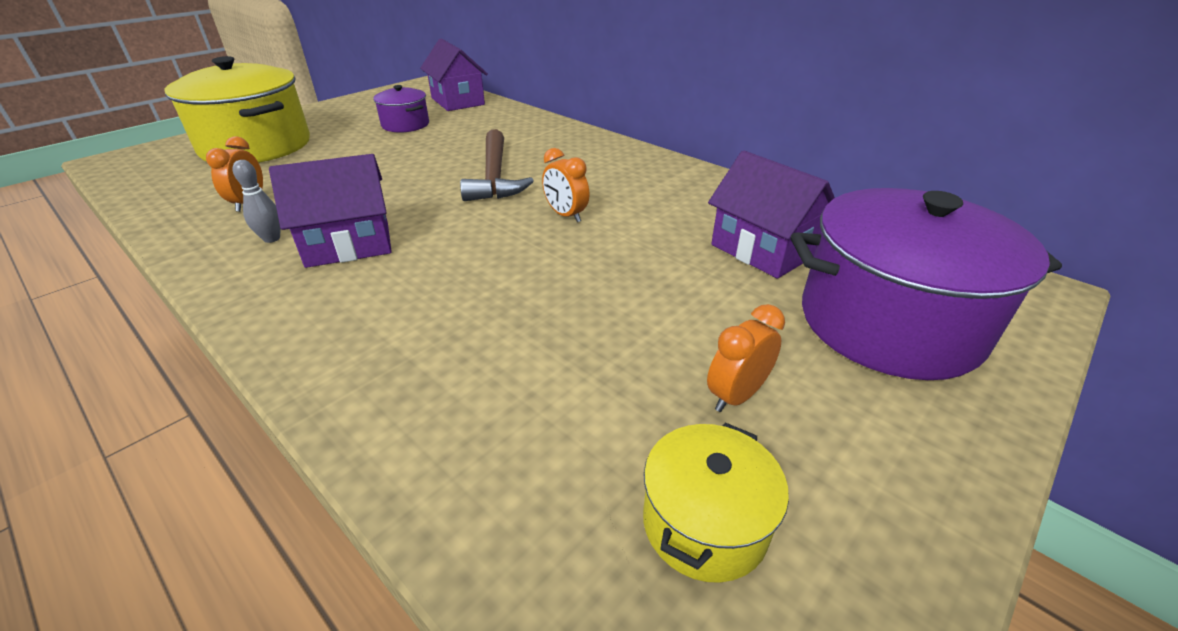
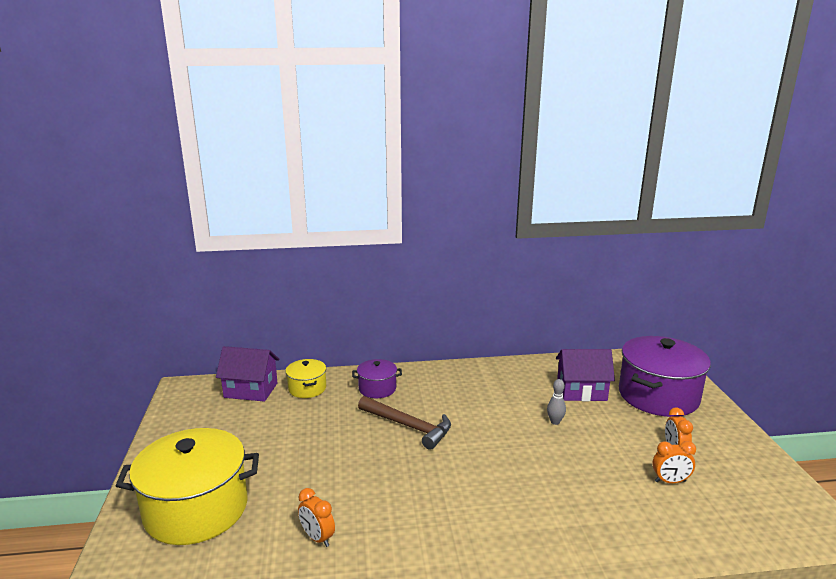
camera: 50 degrees left, 15 degrees down
grey bowling pin [233,160,281,243] -> grey bowling pin moved to [547,379,566,425]
purple house [269,154,392,268] -> none
purple pot [373,85,429,132] -> purple pot moved to [352,359,402,398]
orange clock [542,148,590,222] -> orange clock moved to [652,441,696,483]
yellow pot [643,423,789,583] -> yellow pot moved to [285,359,326,398]

